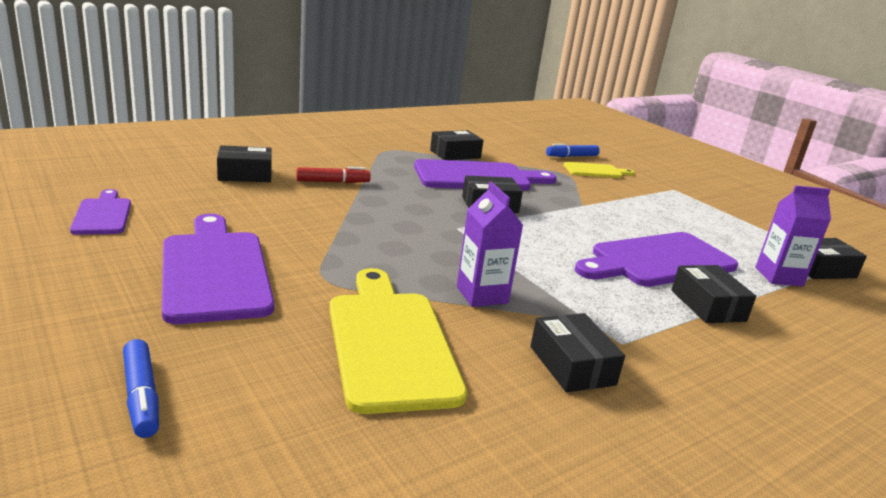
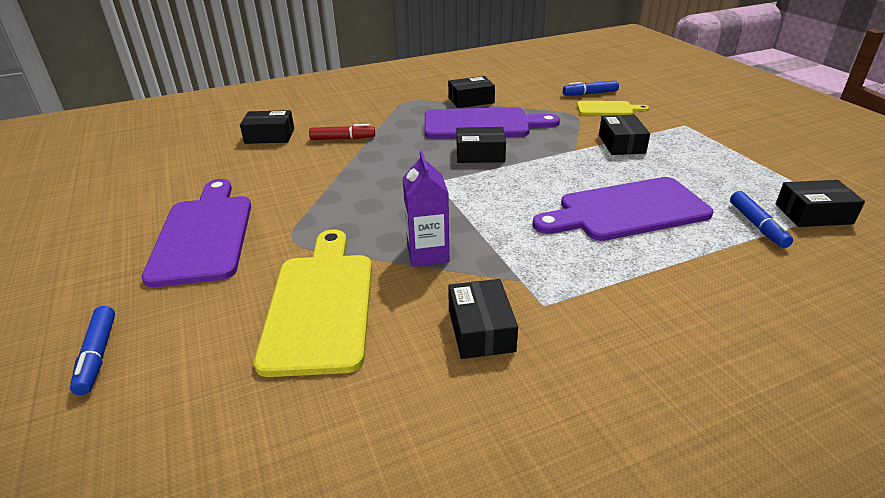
camera: 15 degrees right, 10 degrees up
purple cutting board [70,189,131,235] -> none
black box [671,265,756,323] -> black box moved to [599,115,650,155]
purple carton [755,185,831,286] -> blue marker [730,191,793,248]

